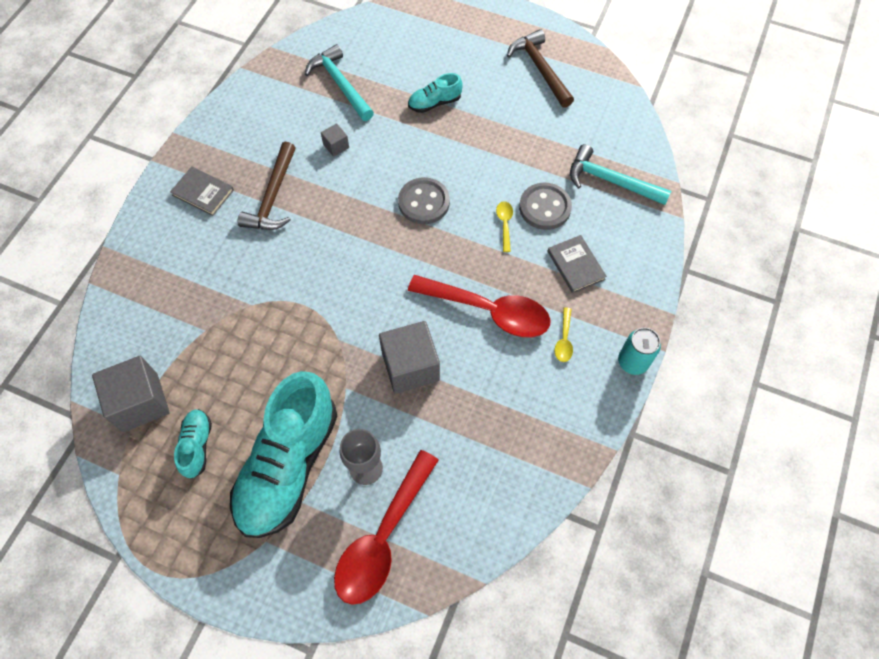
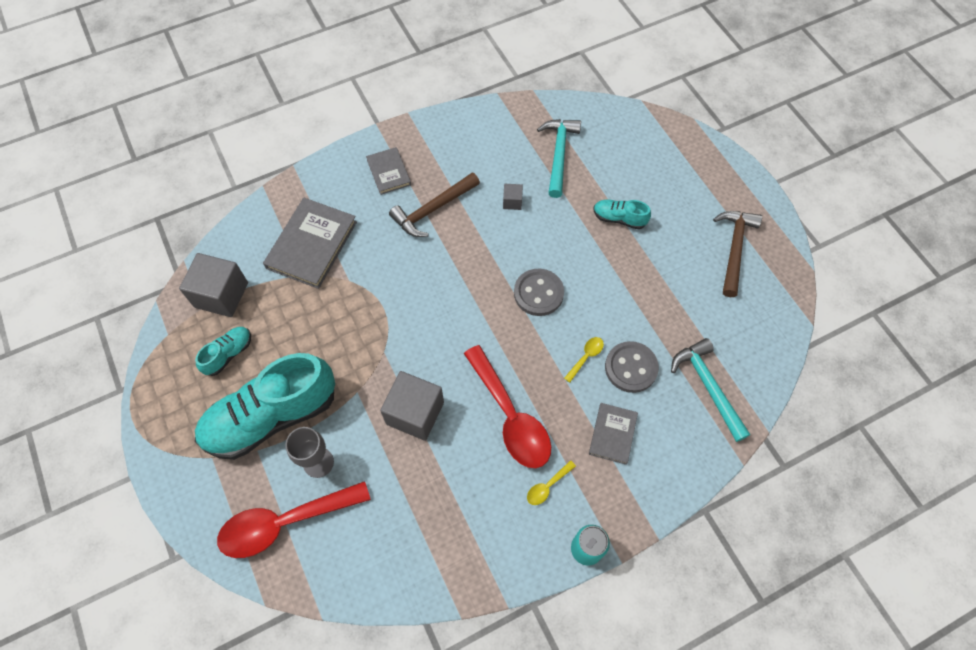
camera: 40 degrees right, 0 degrees up
none -> grey book [263,198,357,289]

